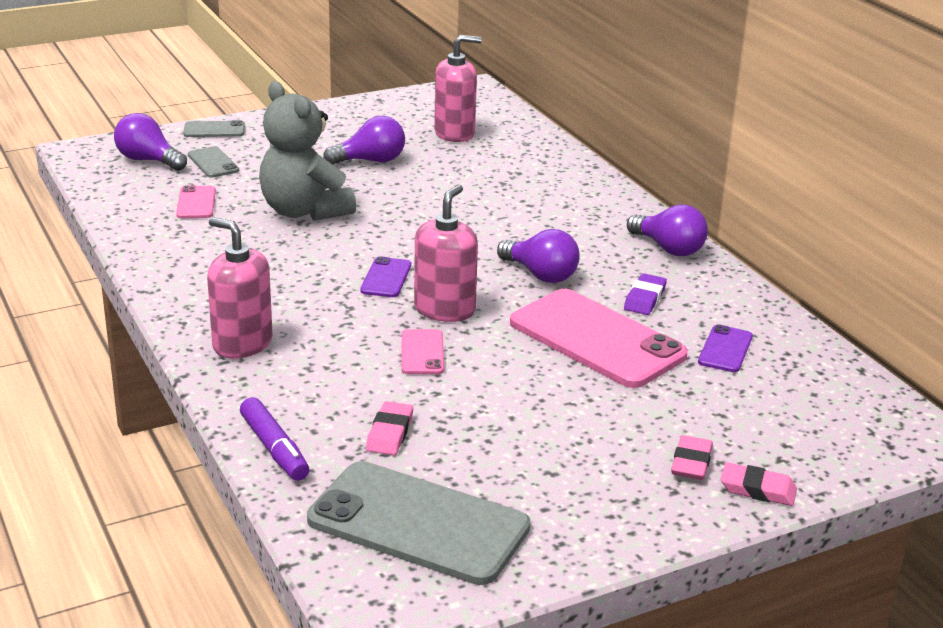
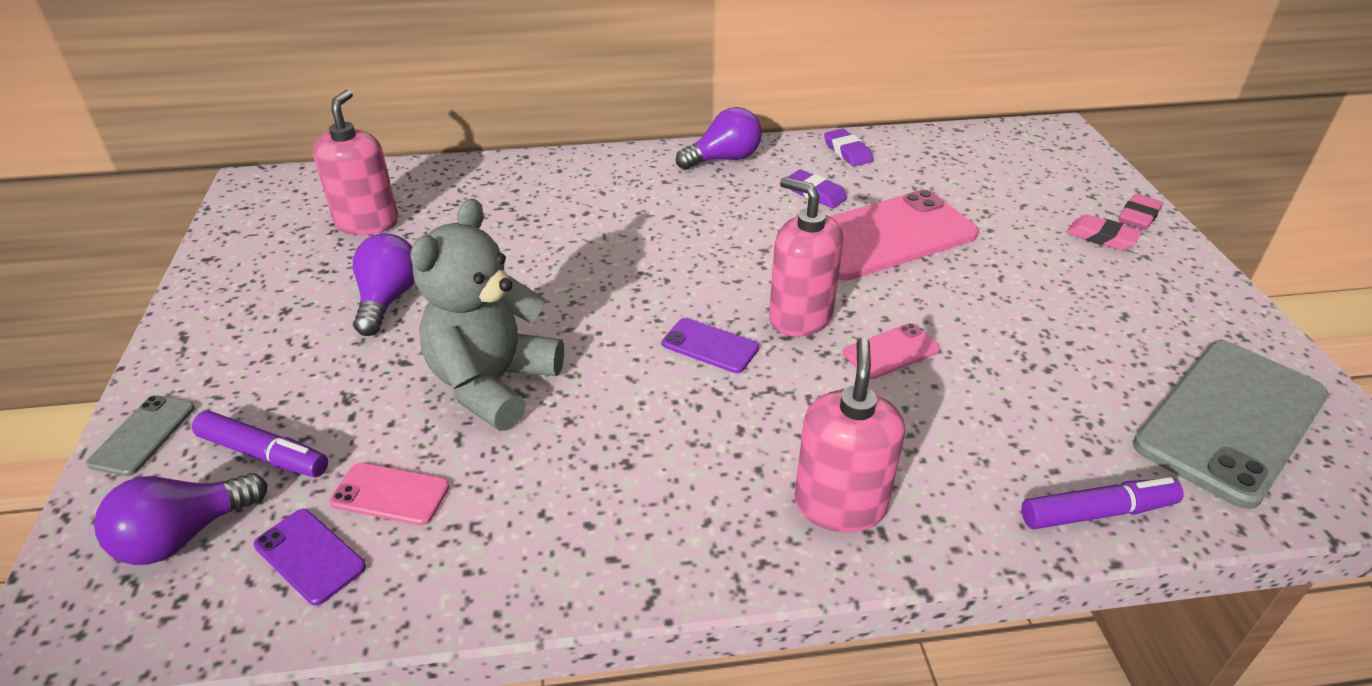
camera: 70 degrees left, 10 degrees up
grey phone [188,146,239,178] -> purple marker [192,410,328,477]
pink soap dispenser [207,217,273,358] -> pink soap dispenser turned 135 degrees clockwise [795,338,905,533]
grey teddy bear [259,81,356,221] -> grey teddy bear turned 135 degrees clockwise [410,199,564,431]
pink eraser [366,401,413,455] -> none
pink phone [401,329,444,374] -> pink phone turned 45 degrees counterclockwise [843,323,940,379]
purple light bulb [497,229,580,283] -> none
purple phone [698,324,753,372] -> purple phone moved to [253,509,366,606]
none -> purple eraser [824,129,873,166]

